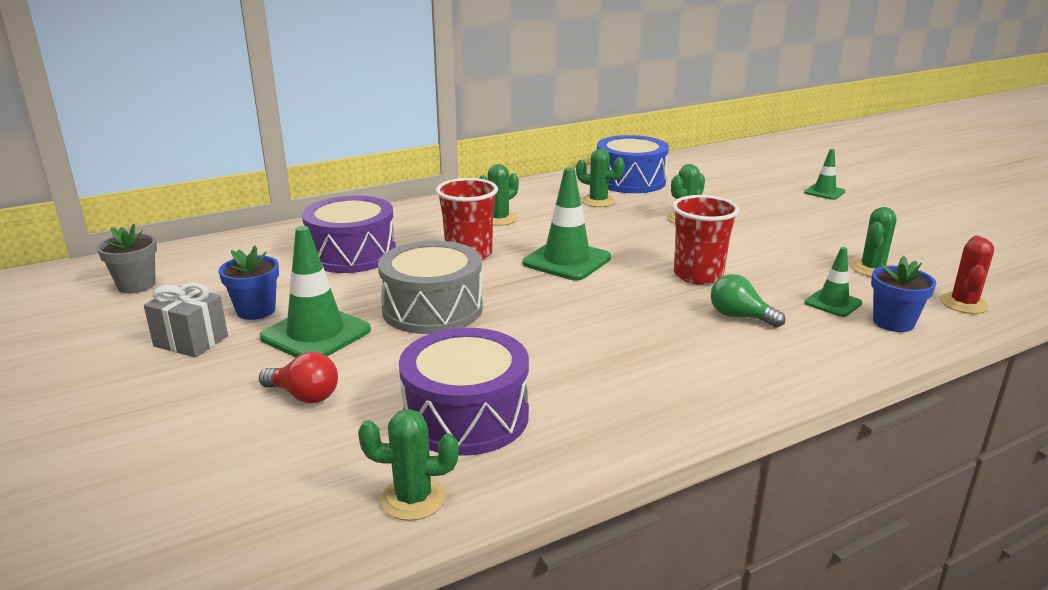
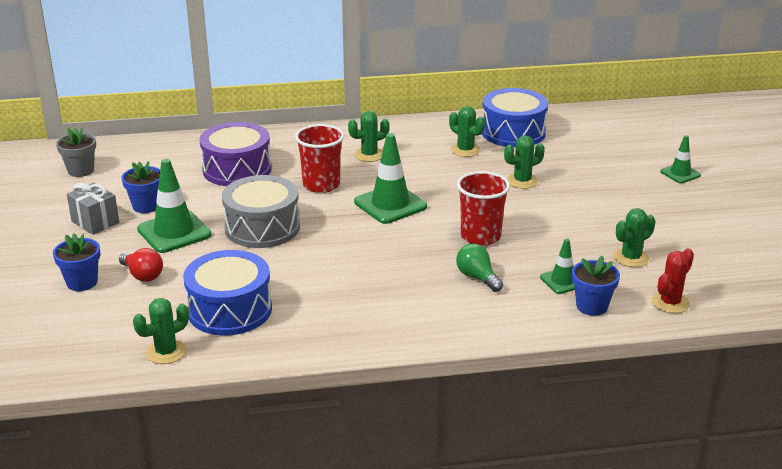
camera: 20 degrees right, 5 degrees up
green cactus [358,409,459,521] -> green cactus turned 60 degrees counterclockwise [133,298,189,364]
purple drum [399,328,529,456] -> blue drum [183,250,272,336]
none -> blue flower pot [53,234,101,291]

